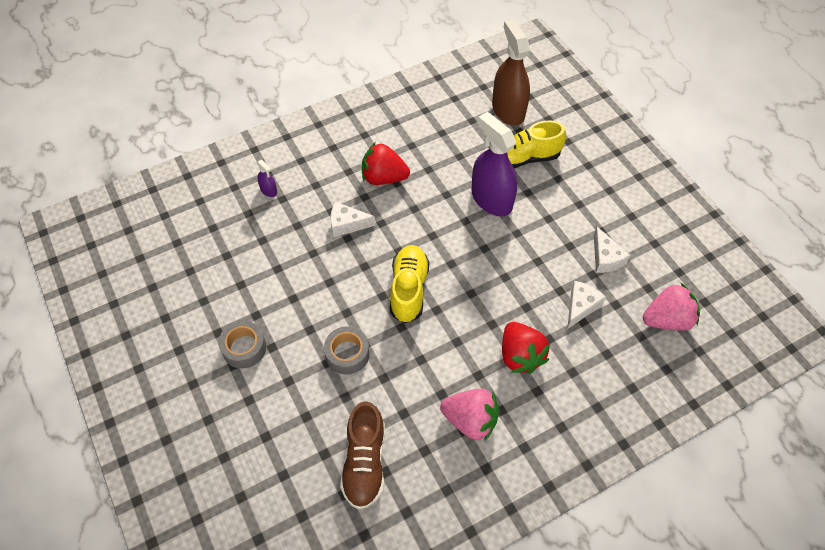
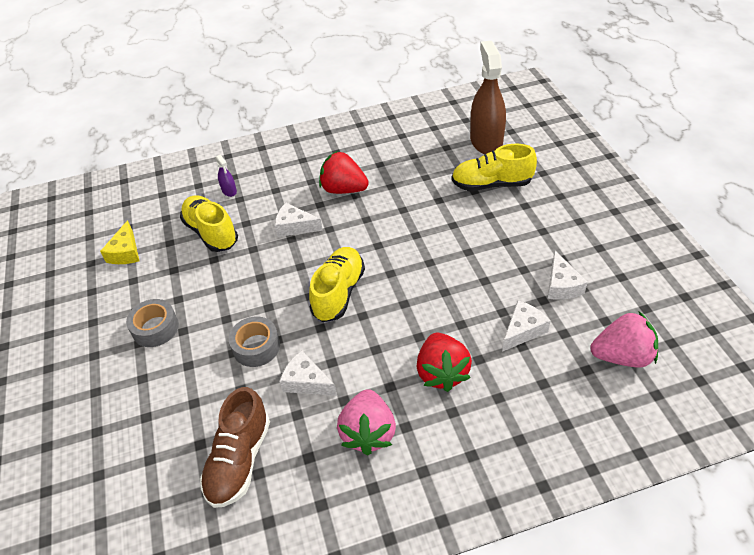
camera: 15 degrees right, 10 degrees down
pink strawberry [440,389,499,441] -> pink strawberry turned 60 degrees clockwise [337,389,396,455]
purple spray bottle [471,112,517,216] -> none
none -> yellow cheese [100,220,139,264]
none -> yellow shoe [180,195,238,252]
none -> white cheese [279,351,337,396]

